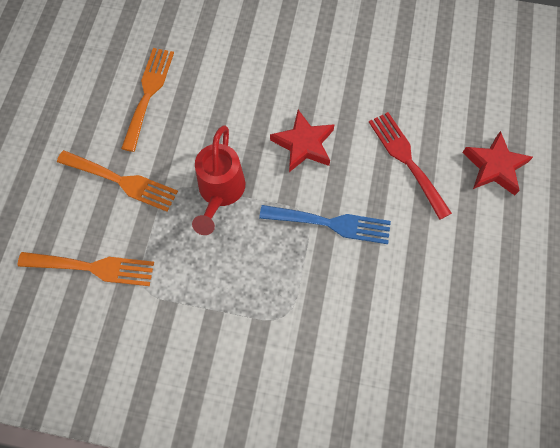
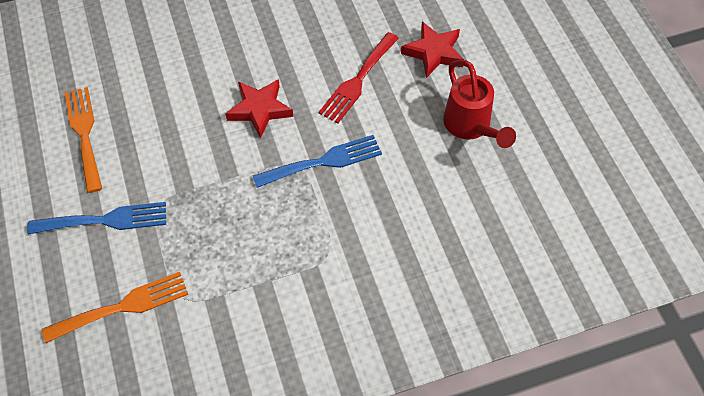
camera: 30 degrees left, 10 degrees down
orange fork [57,150,178,212] -> blue fork [27,202,166,234]
red watering can [192,125,245,235] -> red watering can moved to [443,60,516,148]
red fork [369,112,452,220] -> red fork turned 90 degrees counterclockwise [318,32,399,123]

